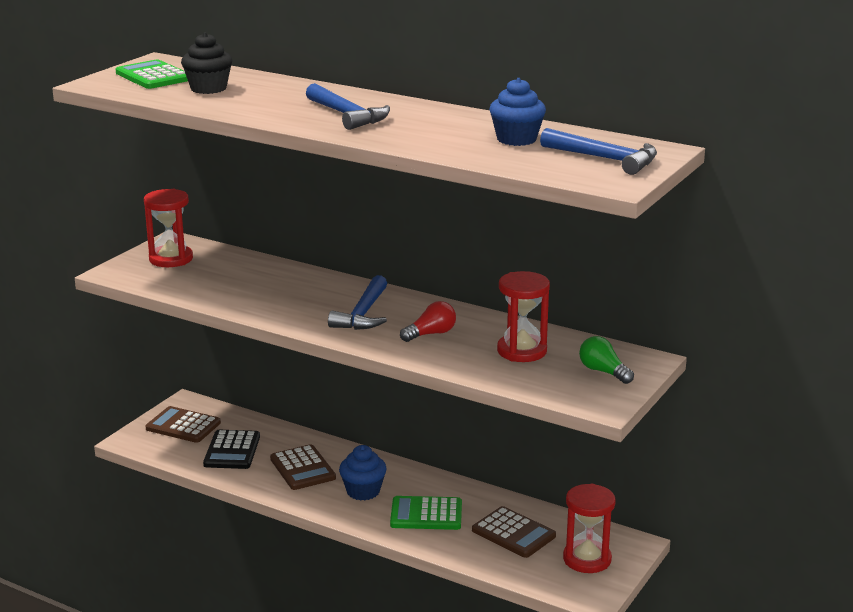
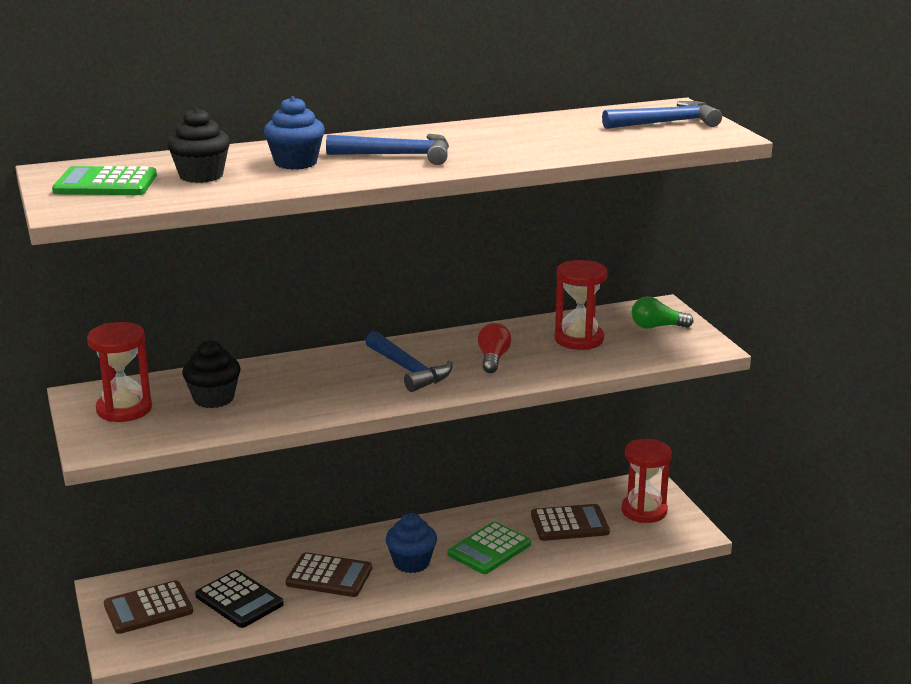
camera: 50 degrees left, 0 degrees up
blue cupcake [489,78,546,146] -> blue cupcake moved to [264,96,325,170]
none -> black cupcake [182,340,241,408]

